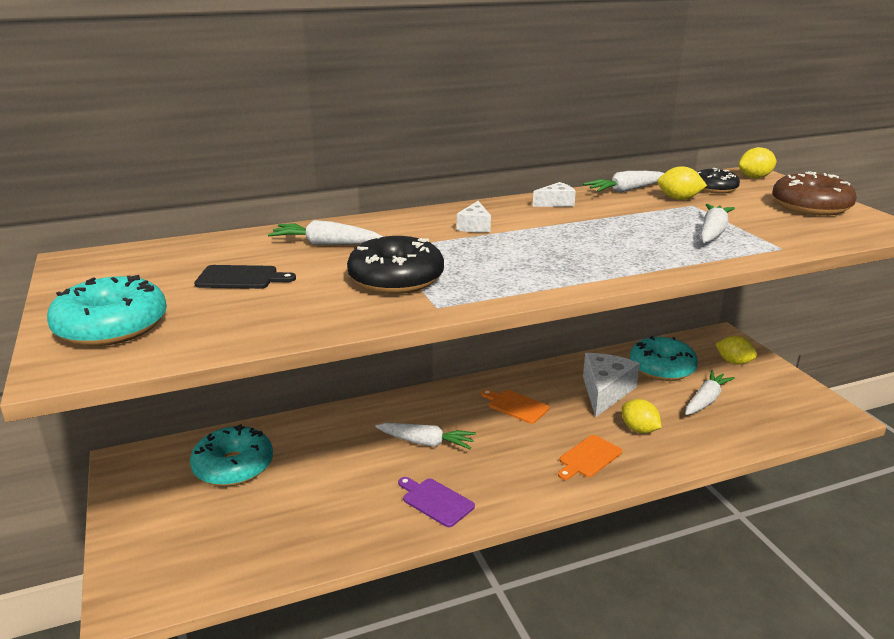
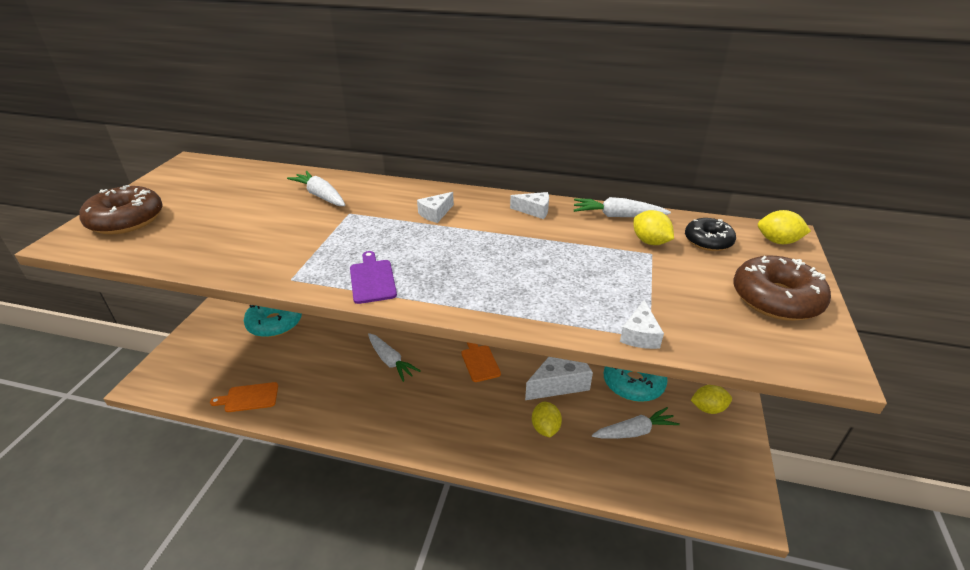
camera: 35 degrees right, 10 degrees up
turquoise donut [47,275,167,346] -> brown donut [79,185,163,235]
black cutting board [194,265,296,289] -> none
black donut [347,236,444,294] -> none
purple cutting board [398,477,475,527] -> purple cutting board moved to [350,251,397,304]
orange cutting board [558,435,622,480] -> orange cutting board moved to [210,382,278,412]
white carrot [700,204,735,243] -> none
yellow lemon [716,336,757,365] -> yellow lemon turned 75 degrees counterclockwise [691,385,732,414]
none -> white cheese [620,300,664,349]

